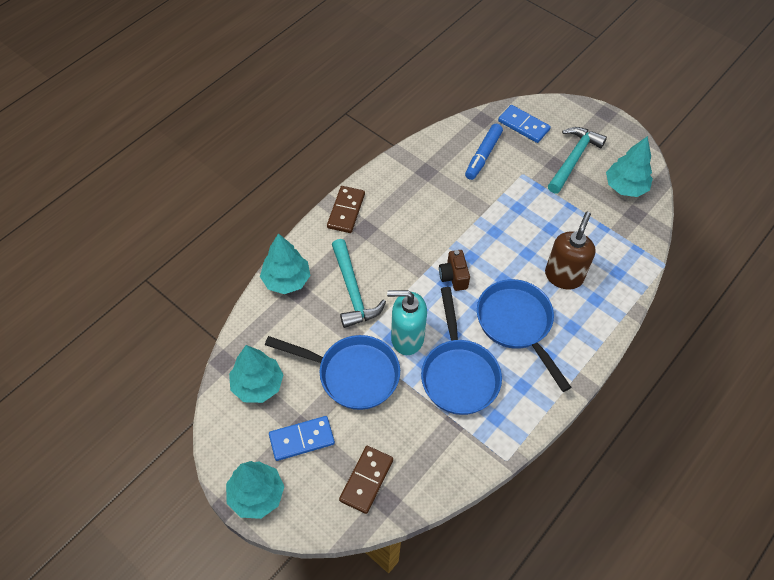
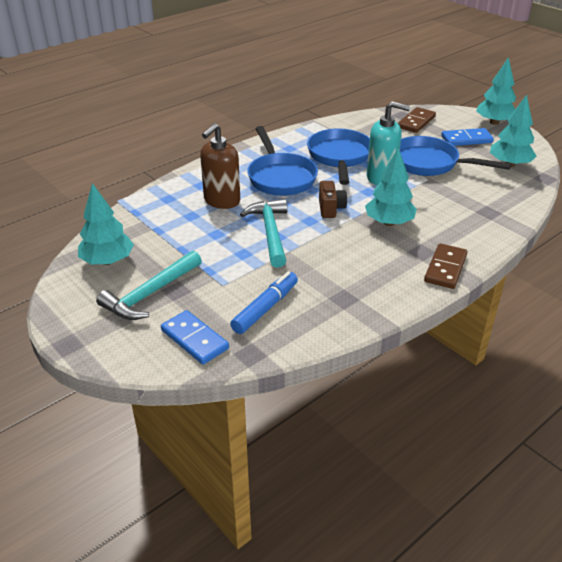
camera: 170 degrees left, 20 degrees down
turquoise tree [260,233,310,294] -> turquoise tree moved to [365,148,417,226]
turquoise hammer [332,239,386,328] -> turquoise hammer moved to [240,199,287,268]

